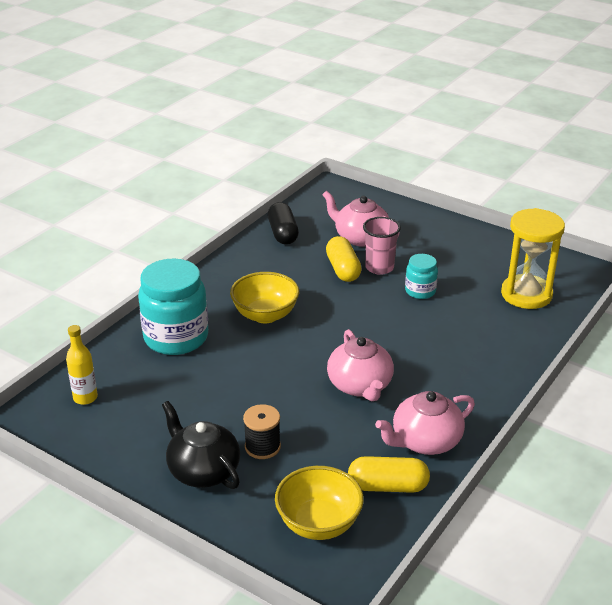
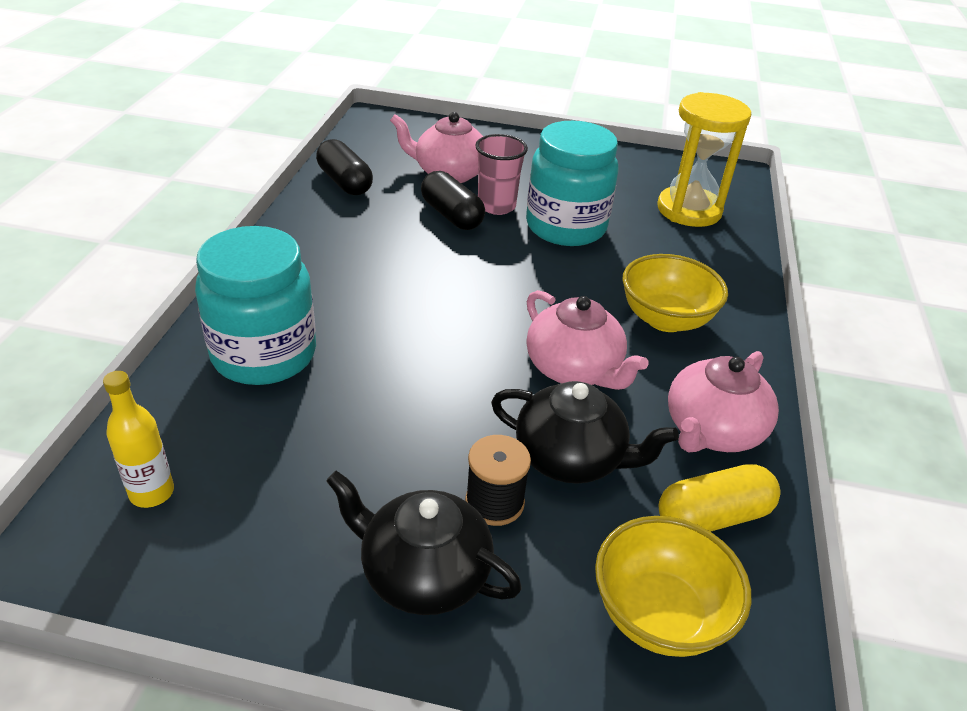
camera: 25 degrees left, 5 degrees up
yellow bowl [230,272,299,323] -> yellow bowl moved to [622,254,728,332]
yellow capsule [326,236,362,282] -> black capsule [421,171,485,230]
turquoise jar [405,254,438,299] -> turquoise jar [526,121,619,246], size x1.97
none -> black teapot [491,381,679,484]

